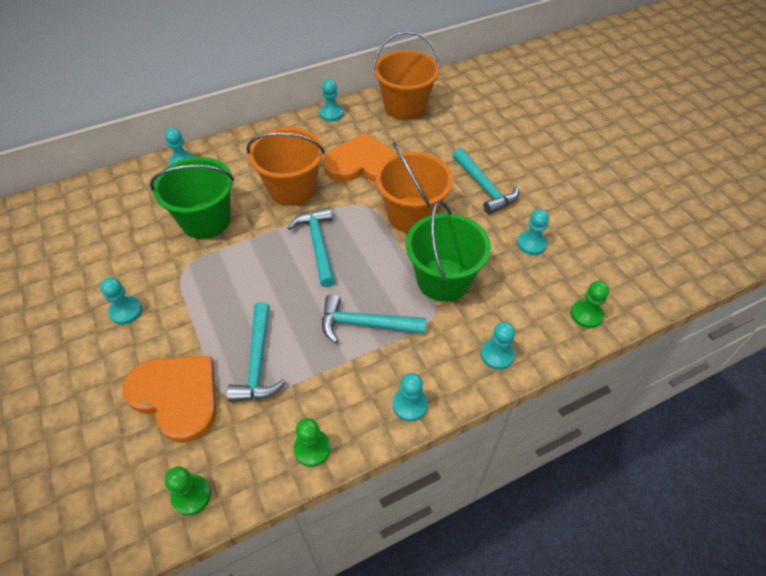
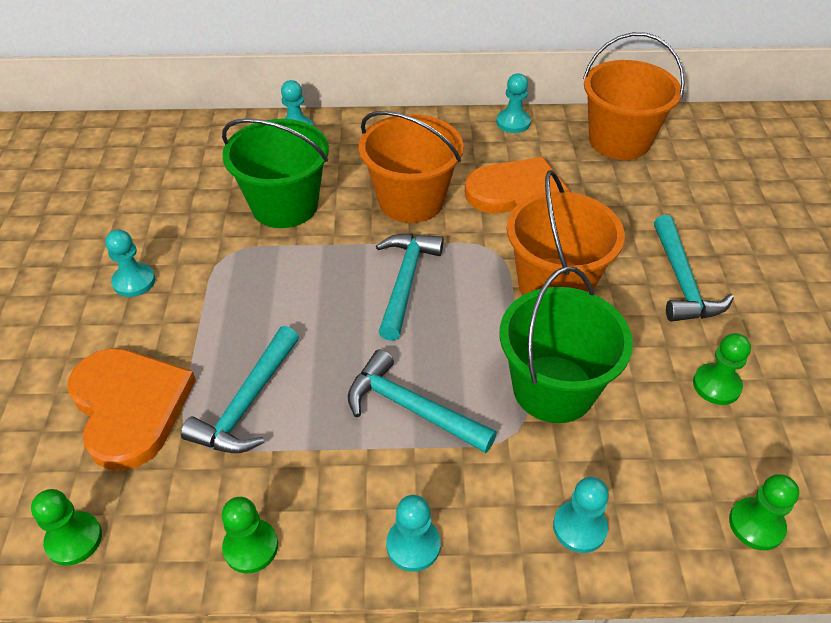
camera: 25 degrees right, 5 degrees down
turquoise pawn [517,209,549,255] -> green pawn [693,333,751,405]

